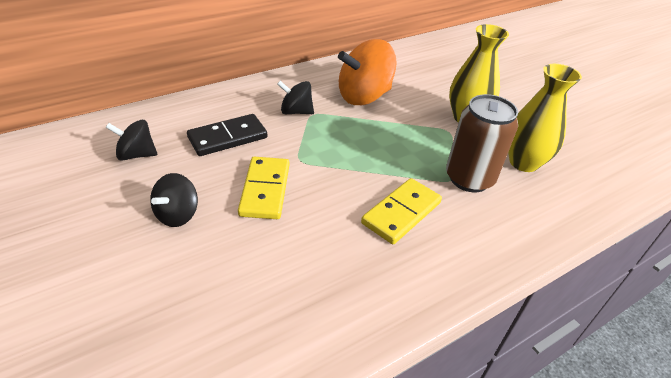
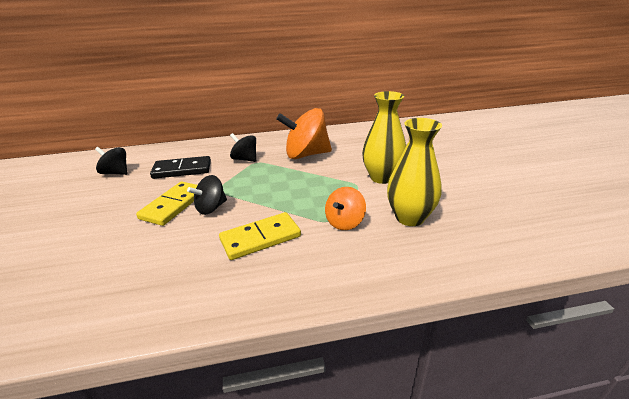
camera: 25 degrees right, 10 degrees down
black spinning top [150,173,198,227] -> black spinning top moved to [187,175,227,215]
brown can [446,94,518,192] -> orange spinning top [325,187,366,230]

